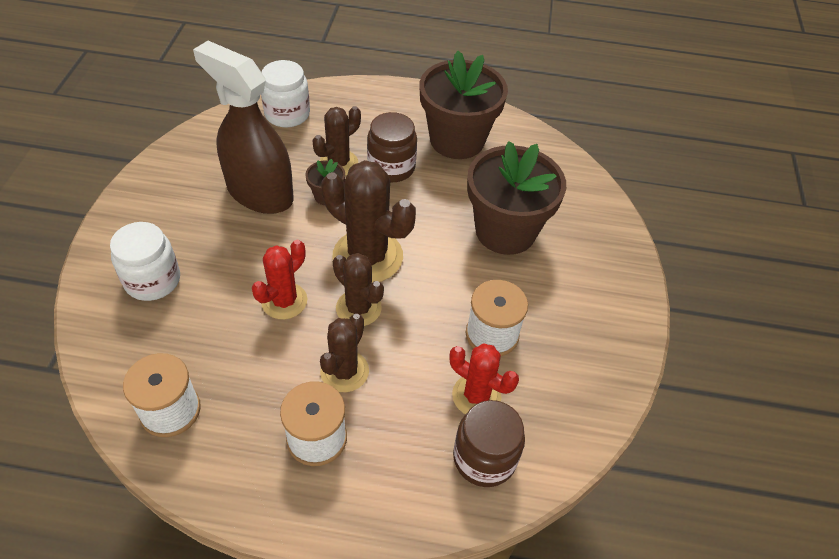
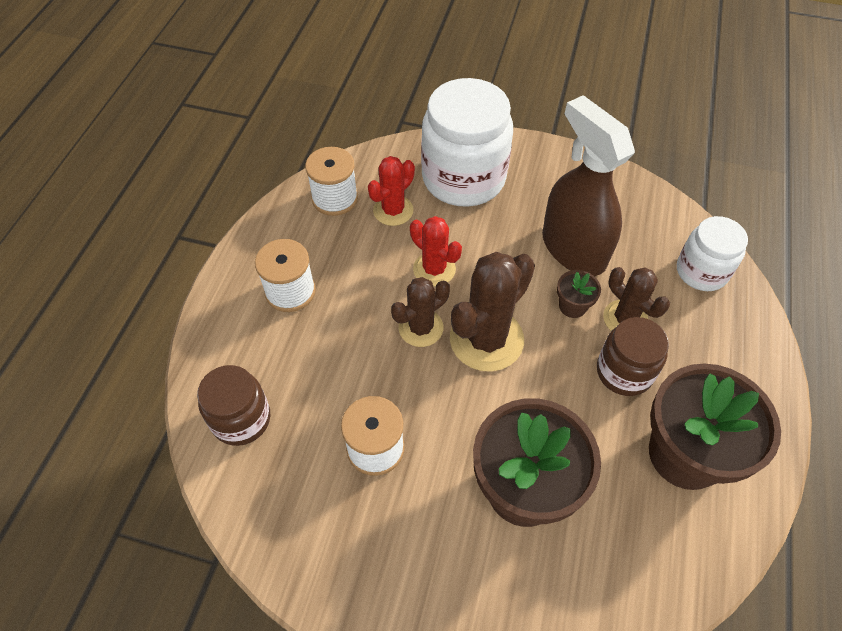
camera: 100 degrees right, 5 degrees up
white jar [110,222,180,301] -> white jar [421,78,513,207], size x1.75
brown spray bottle [193,41,294,214] -> brown spray bottle turned 75 degrees counterclockwise [542,95,635,276]
brown cactus [320,314,369,392] -> none
red cactus [450,344,519,414] -> red cactus moved to [368,156,415,226]

